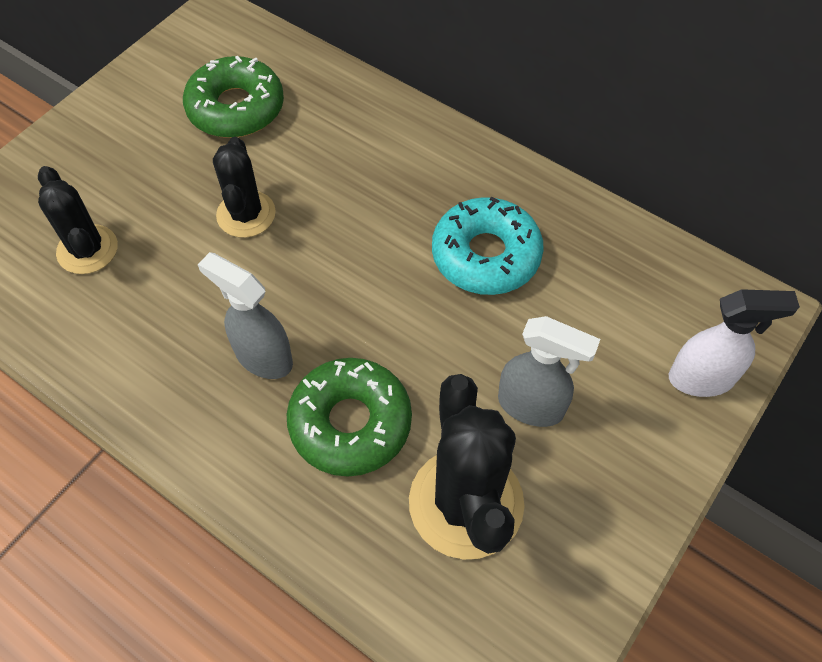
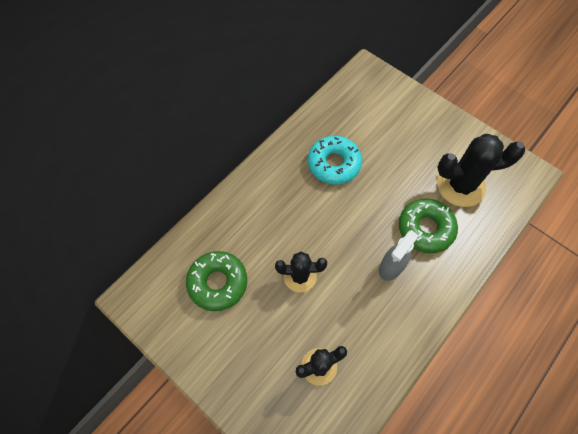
camera: 85 degrees left, 5 degrees up
grey spray bottle [498,316,600,427] -> none
white spray bottle [669,289,800,397] -> none

